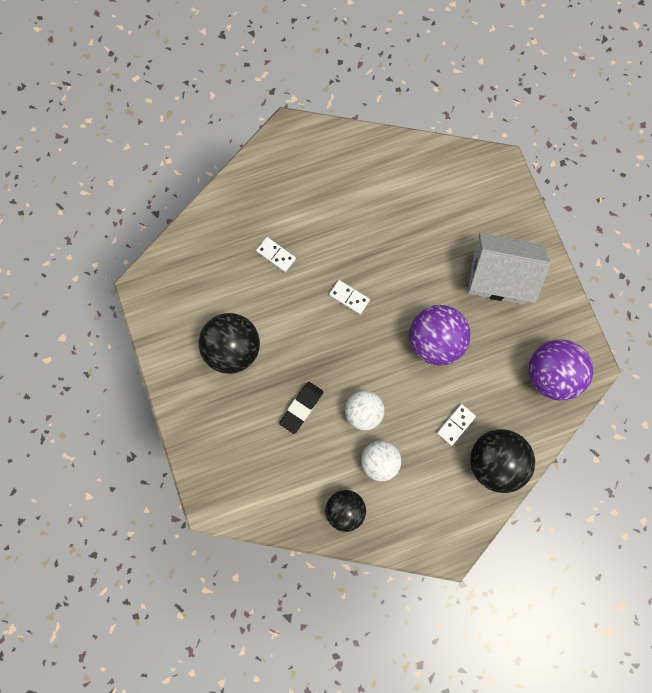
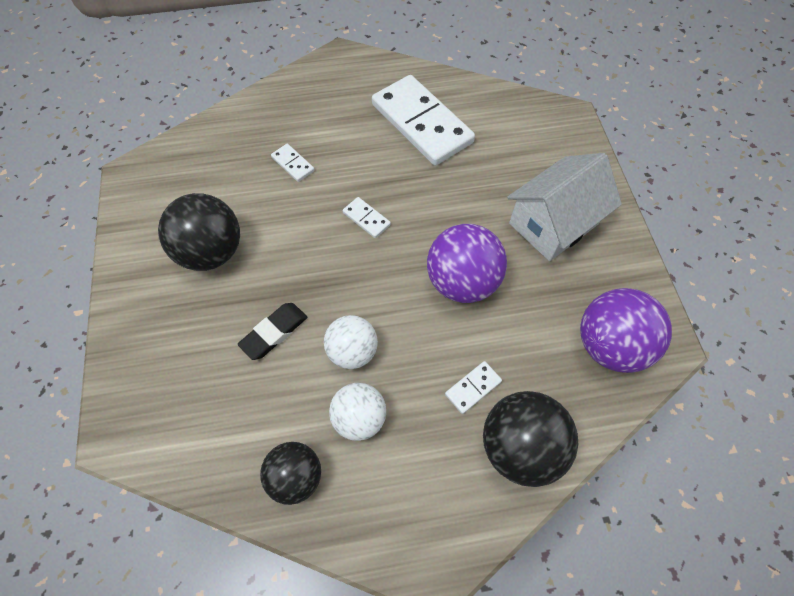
camera: 10 degrees right, 15 degrees down
white house [468,233,551,304] -> white house turned 60 degrees counterclockwise [507,153,622,261]
none -> white domino [372,75,475,166]

